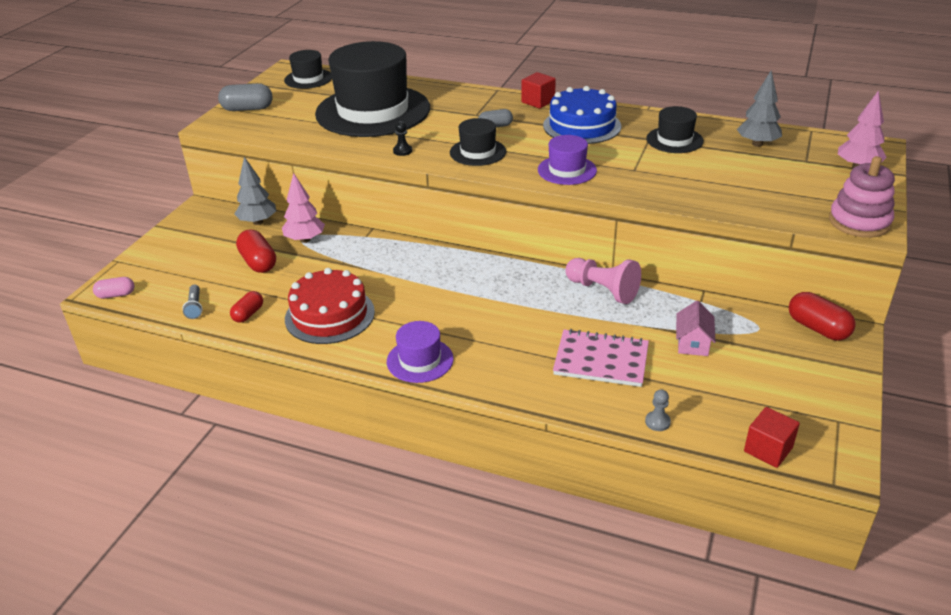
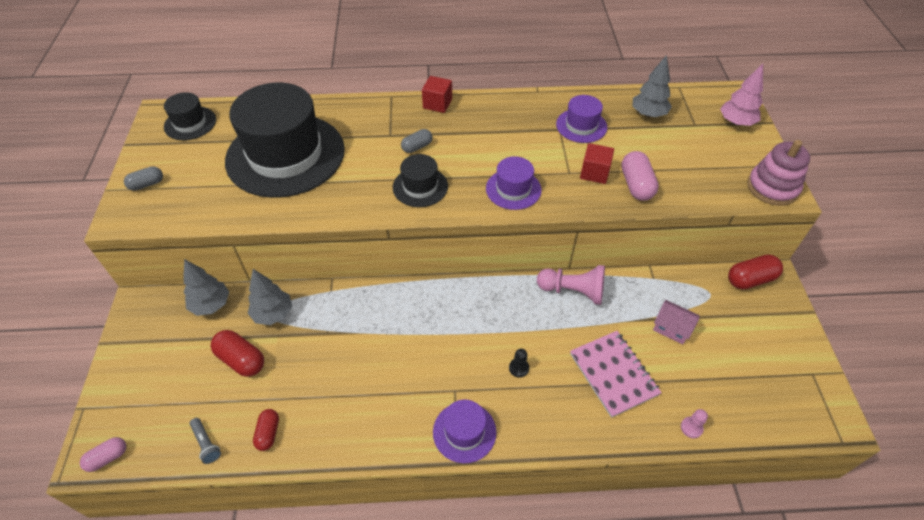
camera: 25 degrees left, 15 degrees up
grey capsule [218,83,273,111] -> grey capsule [124,166,163,191], size x0.63
pink tree [282,173,325,243] -> grey tree [248,269,292,325]
red cake [285,268,375,344] -> none
black pawn [393,121,412,156] -> black pawn moved to [509,349,529,378]
blue cake [543,86,621,144] -> none
pink notebook [553,329,649,387] -> pink notebook turned 75 degrees clockwise [570,331,662,418]
grey pawn [645,389,671,431] -> pink pawn [681,409,708,438]
black hat [646,106,704,153] -> purple hat [556,95,607,143]
pink house [676,301,715,356] -> pink house turned 45 degrees counterclockwise [653,300,700,344]
red cube [744,407,800,468] -> red cube moved to [580,143,614,184]
red capsule [789,292,856,340] -> red capsule turned 45 degrees counterclockwise [728,255,783,289]
none -> pink capsule [621,151,659,201]

